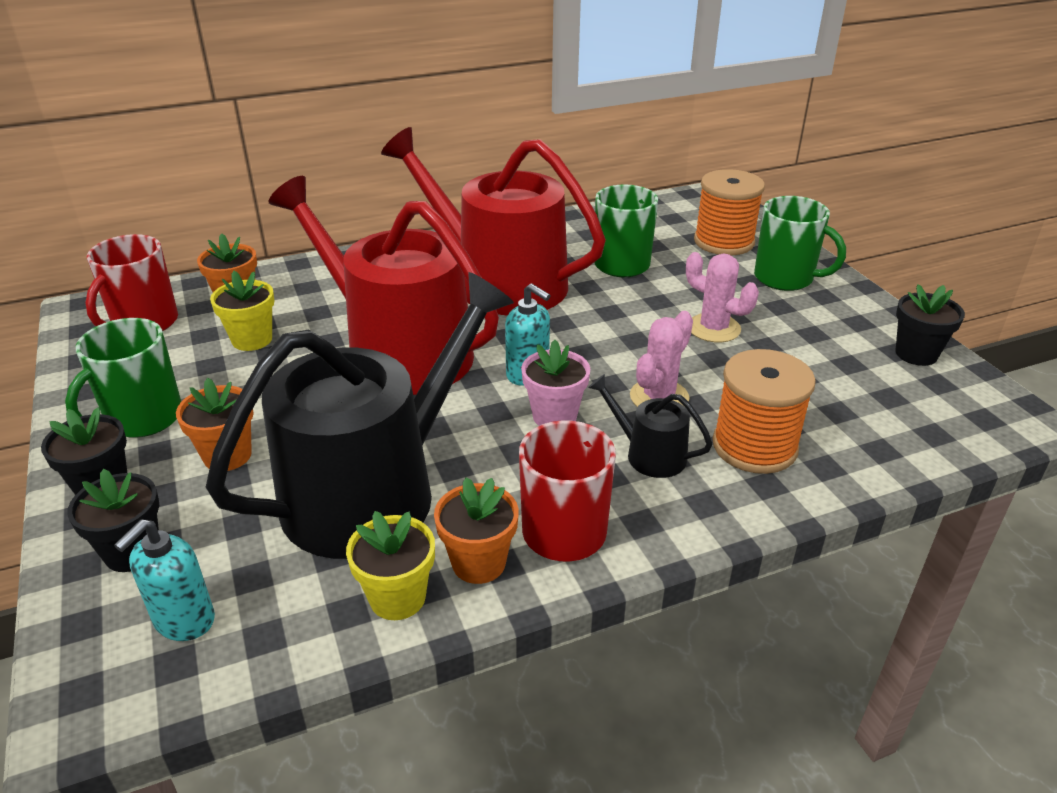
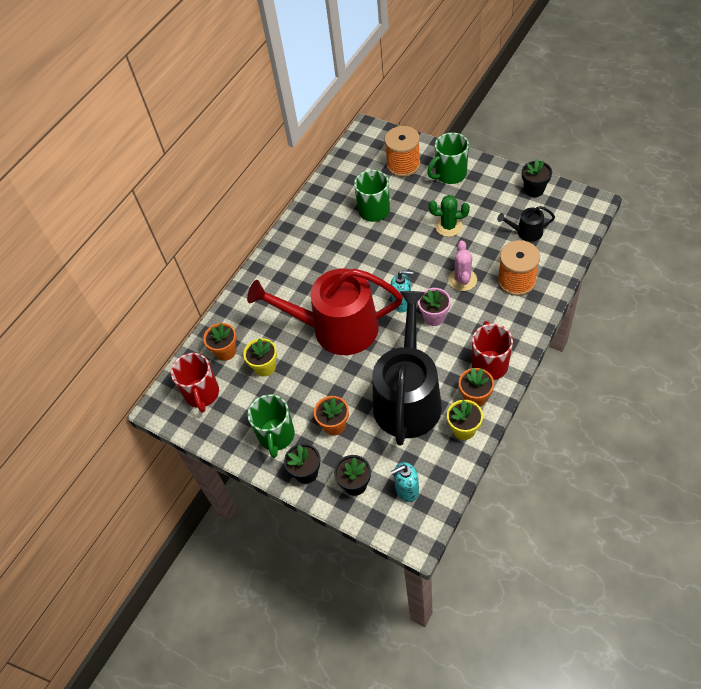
camera: 30 degrees left, 20 degrees up
turquoise soap dispenser [114,519,215,641] -> turquoise soap dispenser turned 75 degrees clockwise [390,462,419,502]
red watering can [381,127,606,316] -> none
black watering can [588,374,712,478] -> black watering can moved to [497,206,555,242]
pink cactus [686,252,759,343] -> green cactus [429,195,470,237]
green mug [754,196,846,291] -> green mug turned 150 degrees clockwise [427,132,469,184]

